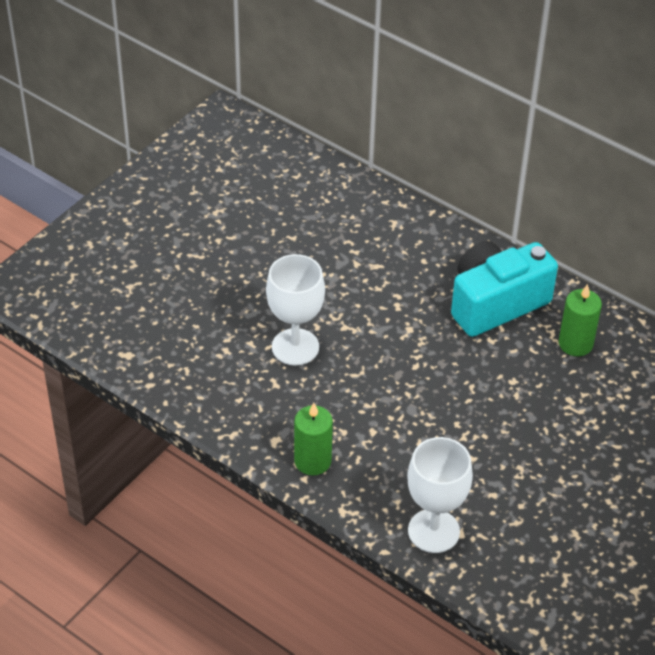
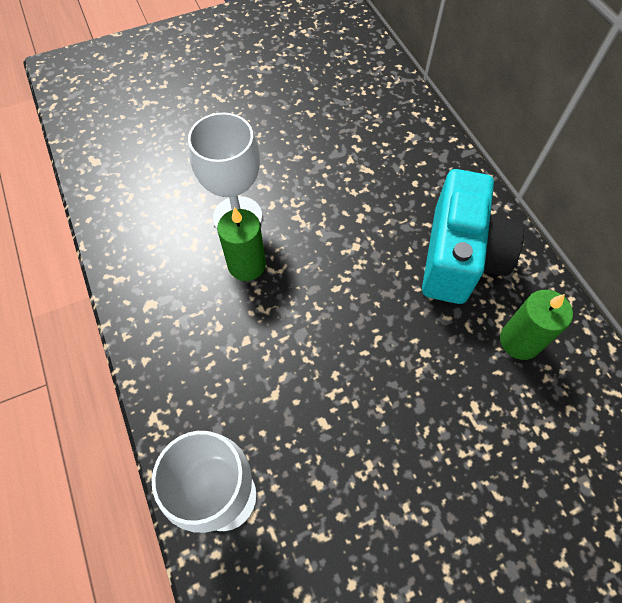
camera: 30 degrees right, 15 degrees up
green candle [294,403,333,475] -> green candle moved to [217,207,266,281]
turquoise camera [451,241,558,337] -> turquoise camera turned 105 degrees clockwise [422,169,524,304]

